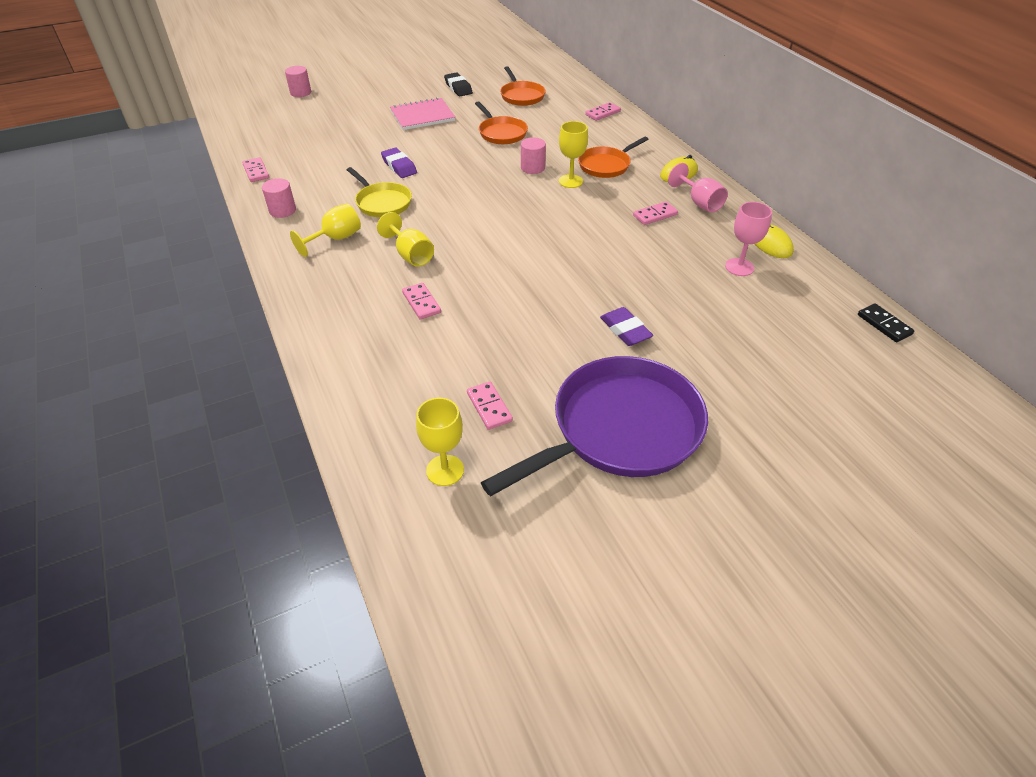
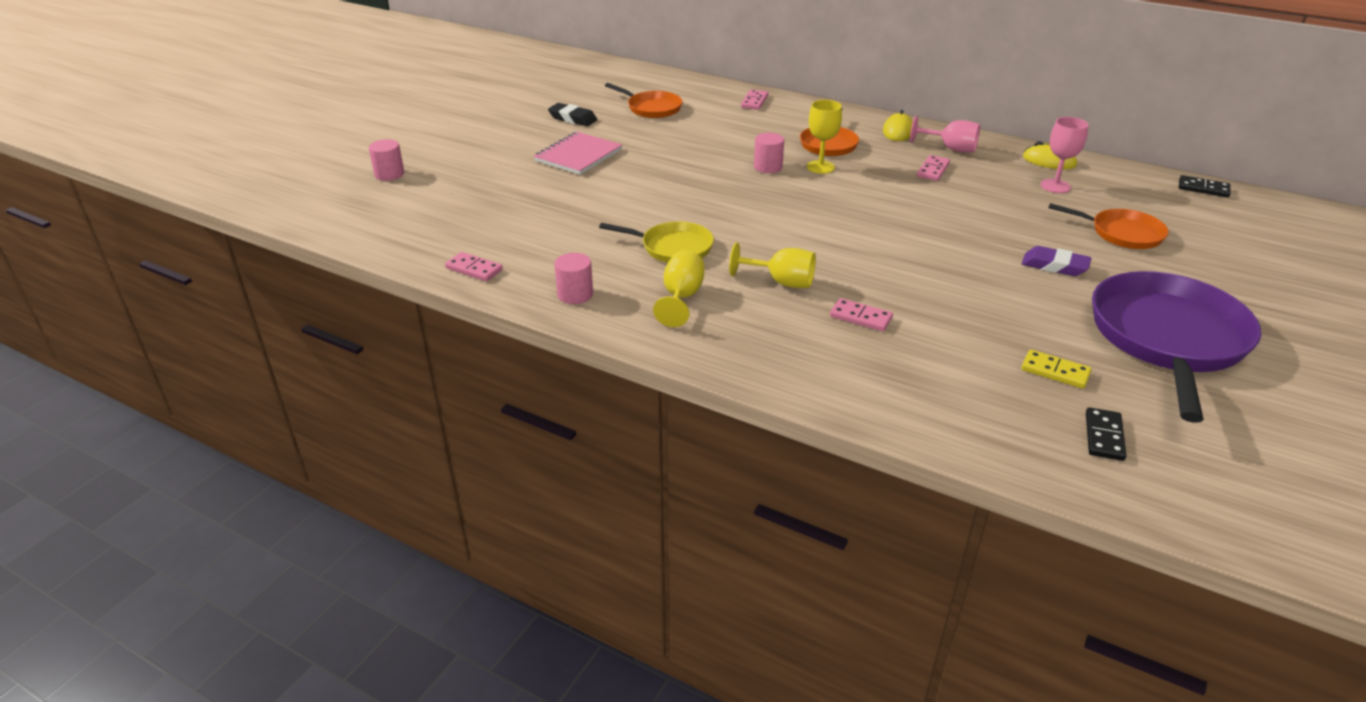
camera: 35 degrees left, 10 degrees down
purple eraser [381,148,417,178] -> none
yellow goblet [416,398,464,486] -> black domino [1086,407,1127,461]
pink domino [467,382,513,430] -> yellow domino [1021,350,1092,389]
orange pan [475,101,528,144] -> orange pan moved to [1048,203,1169,249]

